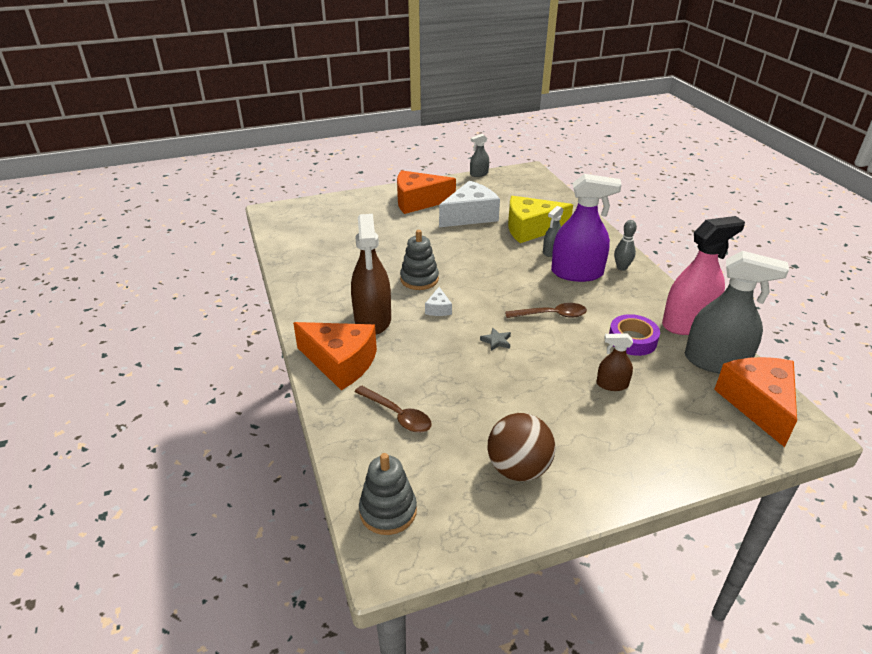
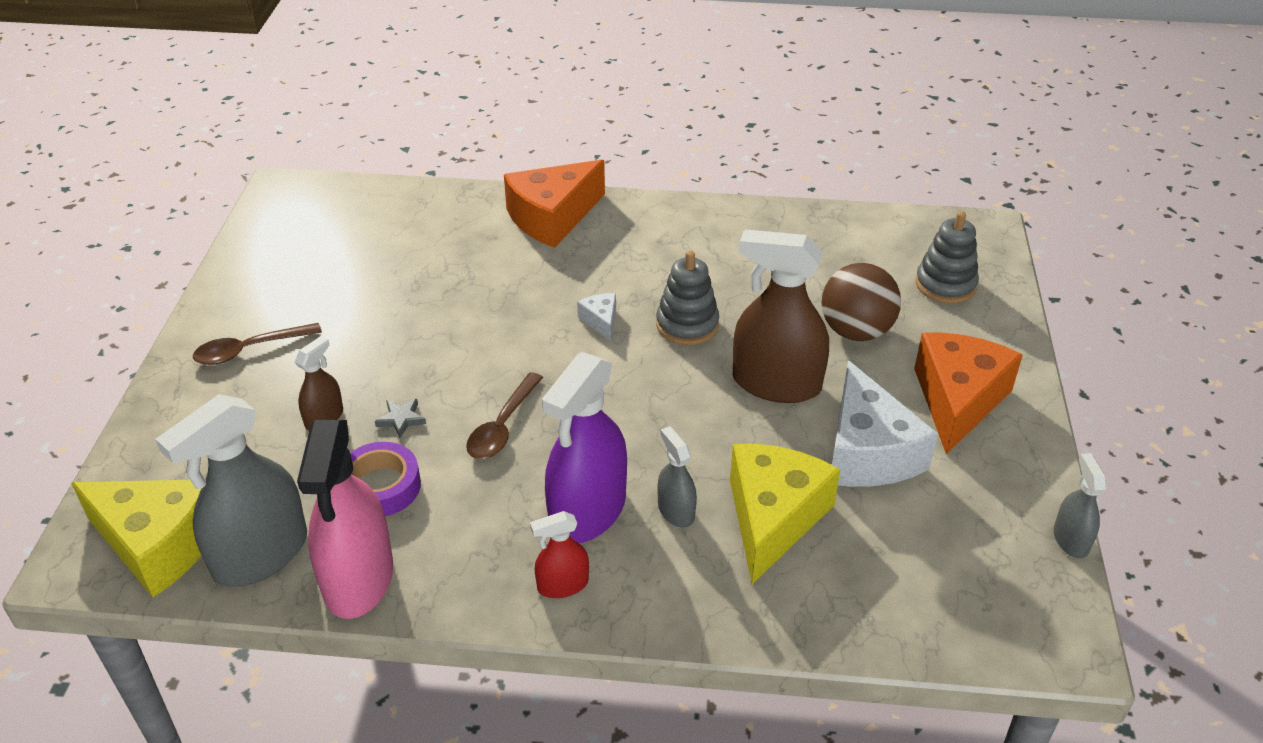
camera: 115 degrees right, 5 degrees up
brown spray bottle [351,214,391,335] -> brown spray bottle moved to [733,229,829,403]
brown spoon [354,385,432,433] -> brown spoon moved to [193,323,322,365]
grey stacking toy [359,453,417,535] -> grey stacking toy moved to [915,211,979,303]
white cheese [425,287,452,316] -> white cheese turned 45 degrees clockwise [577,293,616,341]
grey star [480,328,511,351] -> grey star moved to [375,399,426,438]
brown ball [487,413,555,481] -> brown ball moved to [821,263,901,341]
grey bowling pin [614,220,637,271] -> red spray bottle [530,511,589,598]
orange cheese [714,357,797,447] -> yellow cheese [71,480,201,597]

